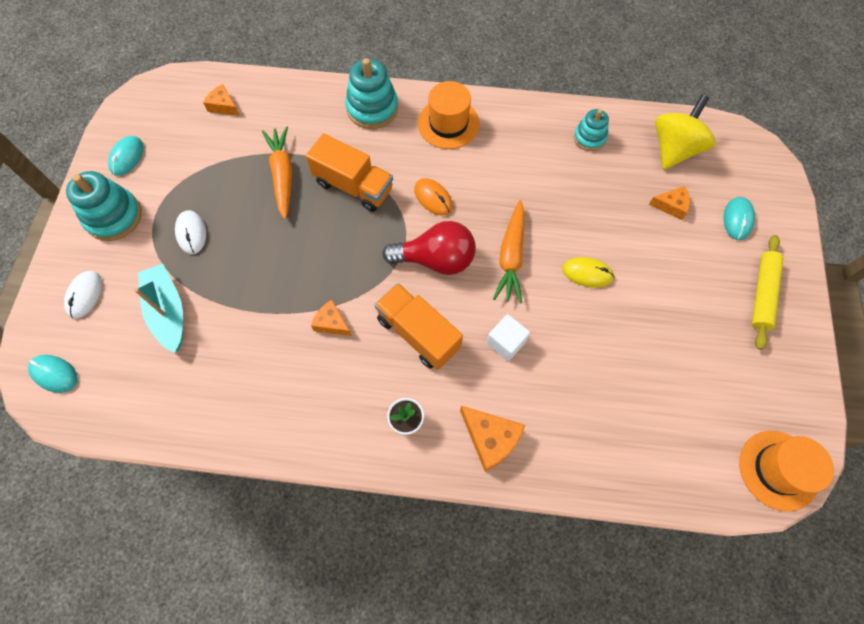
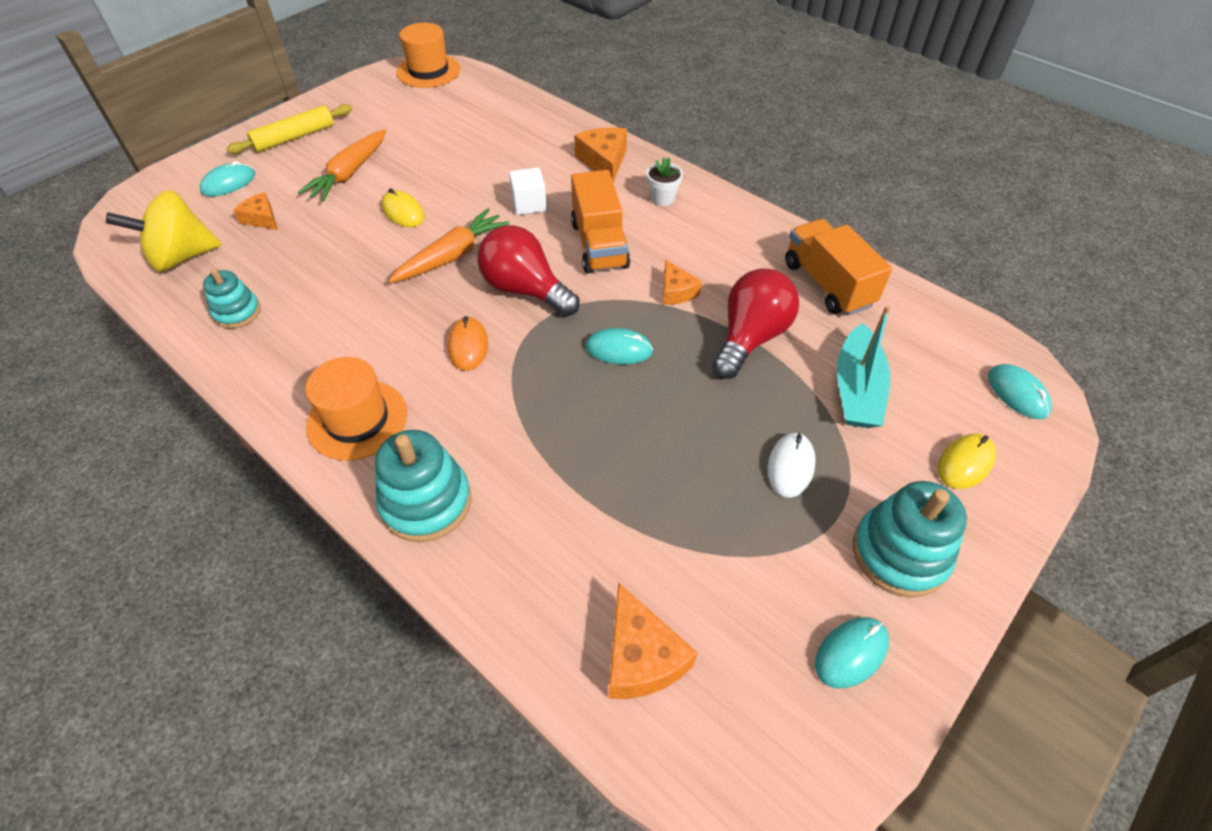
camera: 145 degrees left, 15 degrees down
white mouse [64,271,102,319] -> yellow mouse [938,434,996,489]
orange cheese [203,84,240,116] -> orange cheese [609,582,697,699], size x1.56
orange carrot [262,126,292,220] -> orange carrot moved to [298,129,386,202]
orange truck [306,134,393,212] -> orange truck moved to [785,219,892,316]
none -> turquoise mouse [585,328,653,364]
none -> red light bulb [712,269,799,379]

